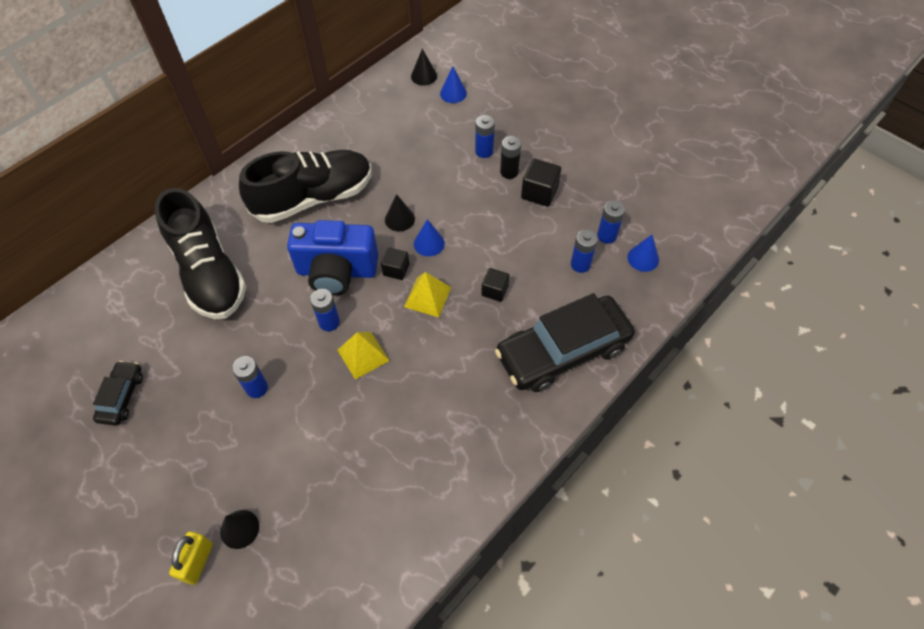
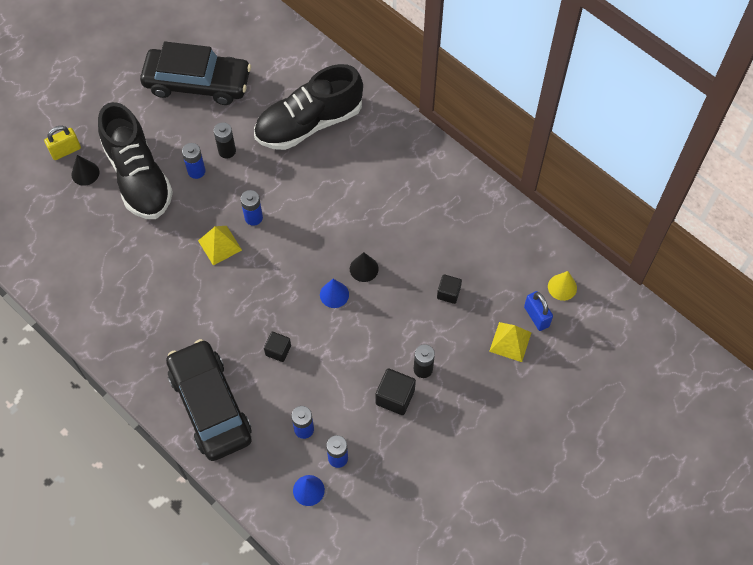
camera: 90 degrees right, 5 degrees up
black car [93,361,143,426] -> black car [140,42,251,105], size x2.10
yellow padlock [169,531,213,585] -> yellow padlock turned 45 degrees counterclockwise [44,126,81,160]
black shoe [239,150,372,223] -> black shoe moved to [98,102,173,219]
blue camera [287,220,378,296] -> none
black cube [381,248,409,280] -> black cube moved to [437,274,462,304]
yellow pyramid [404,272,451,317] -> yellow pyramid moved to [489,322,532,362]
black cone [411,49,437,86] -> yellow cone [548,271,577,301]
blue cone [440,66,467,103] -> blue padlock [524,291,553,331]
blue battery [475,115,495,158] -> none
none -> black battery [214,122,236,158]

